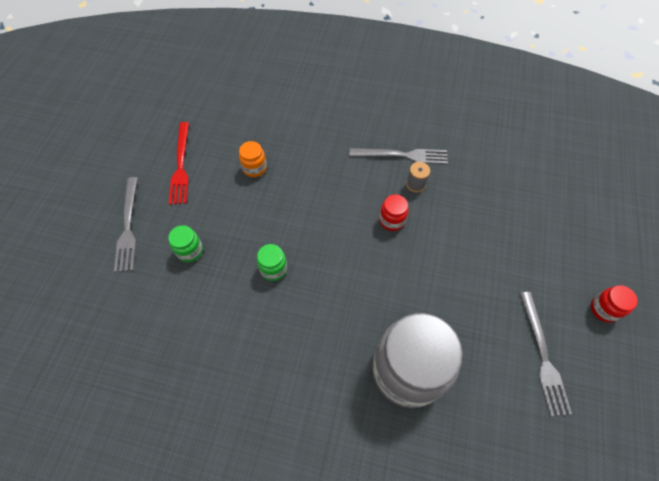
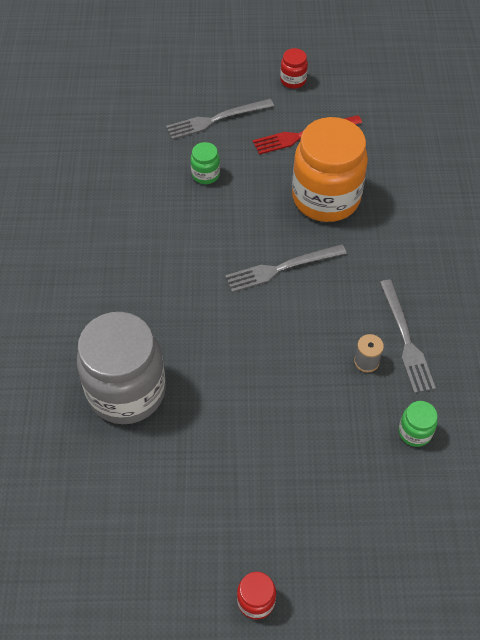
camera: 75 degrees right, 5 degrees down
orange jar [239,141,267,177] -> orange jar [292,117,368,222], size x2.39
green jar [257,244,287,281] -> green jar moved to [399,401,438,447]
red jar [379,194,408,231] -> red jar moved to [280,48,308,89]
grey fork [519,292,572,416] -> grey fork moved to [225,244,347,292]

